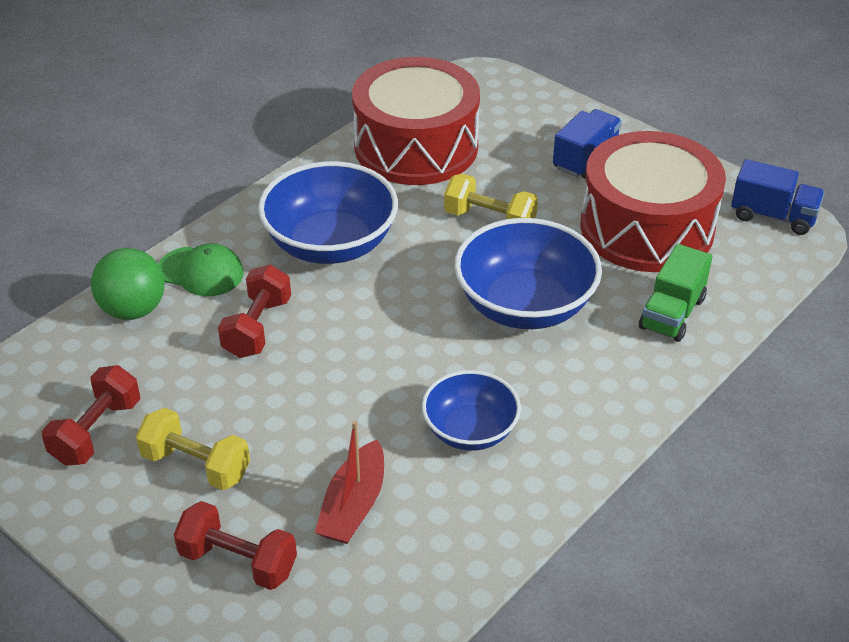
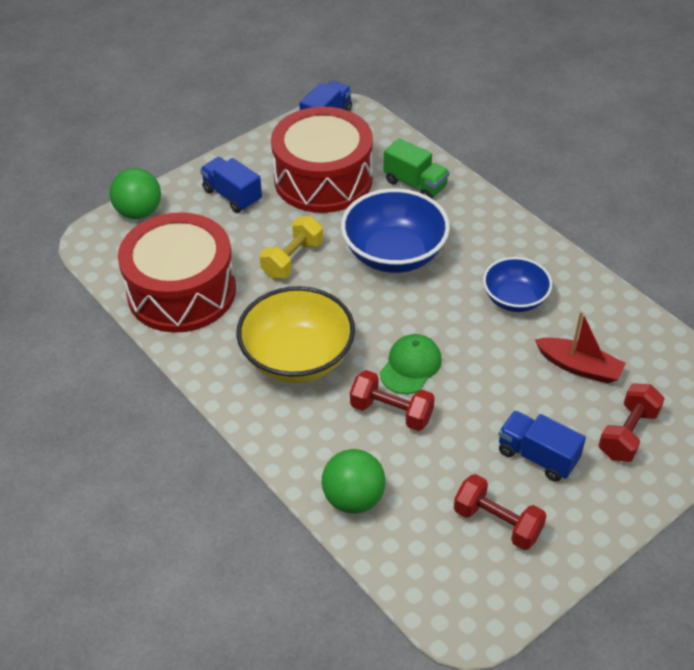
camera: 80 degrees left, 5 degrees up
yellow dumbbell [136,408,250,490] -> blue truck [498,410,586,482]
green cap [158,243,244,296] -> green cap moved to [380,334,442,394]
blue bowl [258,161,398,264] -> yellow bowl [236,286,355,383]
none -> green ball [109,168,161,219]

